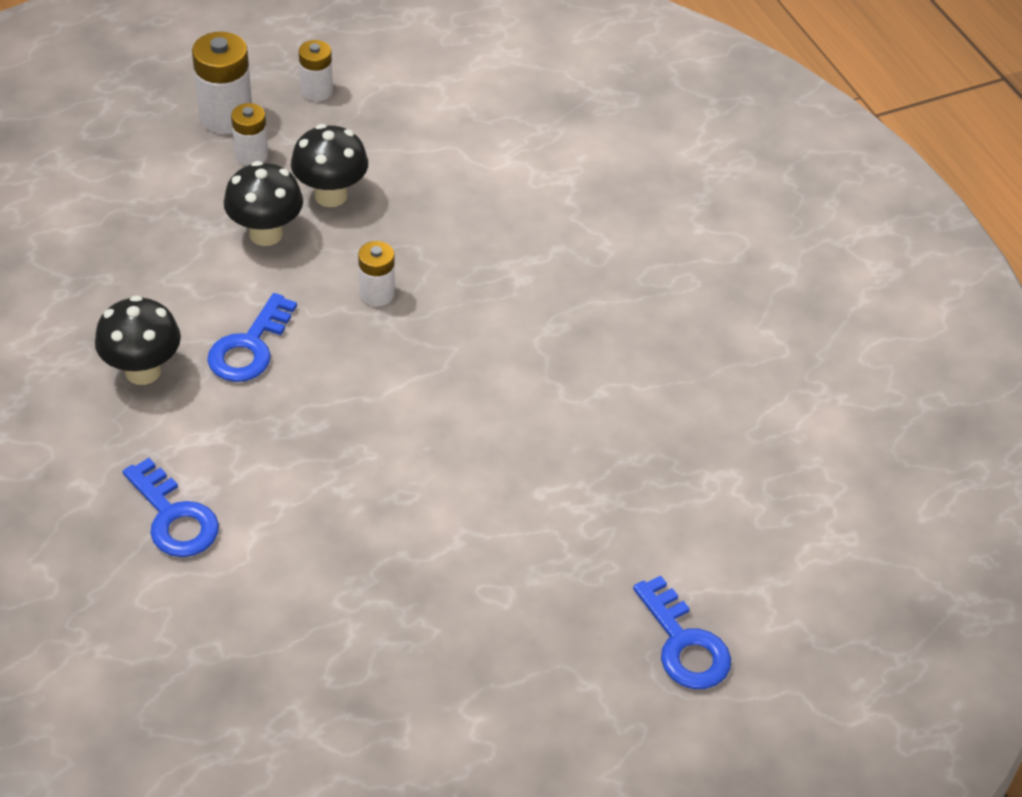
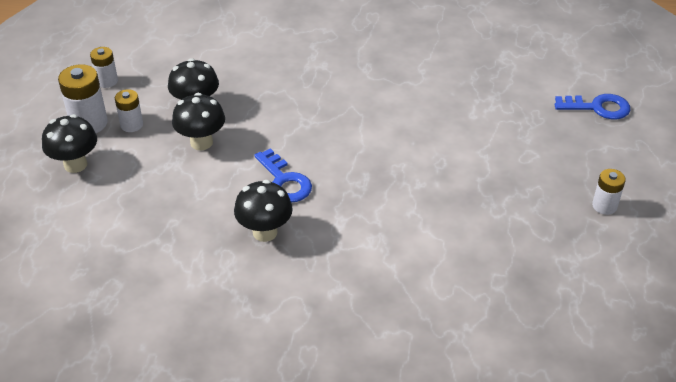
camera: 55 degrees left, 5 degrees down
blue key [123,458,219,557] -> none
white battery [358,241,395,306] -> white battery moved to [592,169,626,215]
none -> black mushroom [42,114,97,173]

